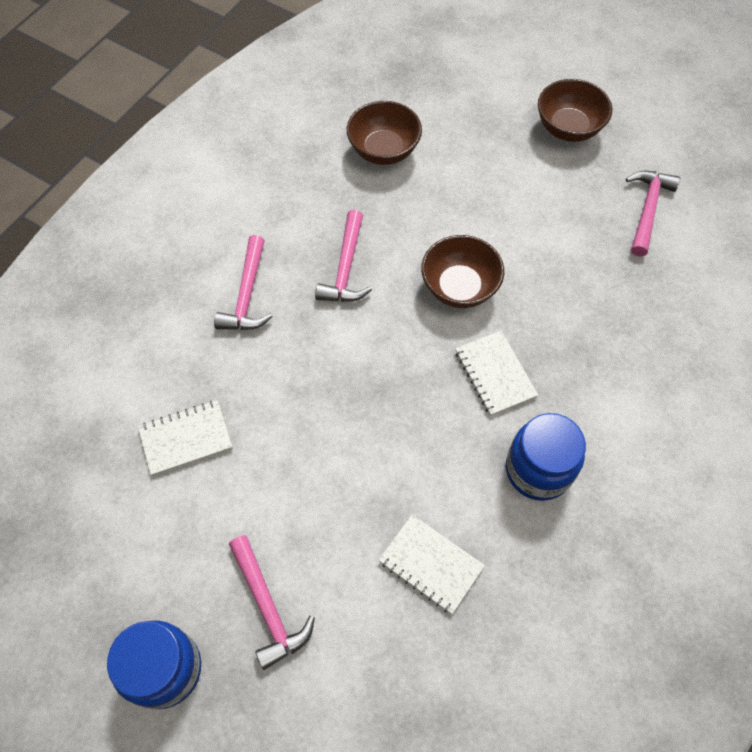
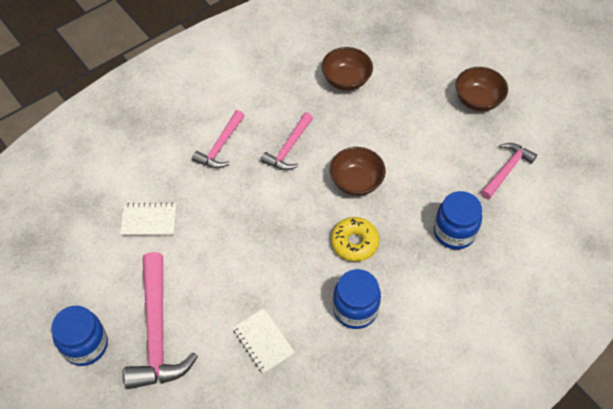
camera: 20 degrees right, 5 degrees down
pink hammer [229,535,315,670] -> pink hammer [124,252,198,389], size x1.72
white notebook [455,331,538,416] -> yellow donut [331,217,379,262]
none -> blue jar [434,191,482,250]

